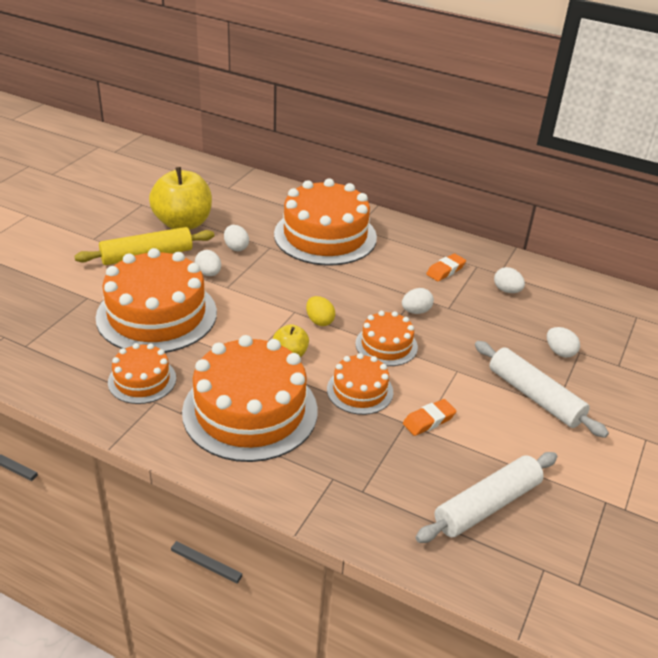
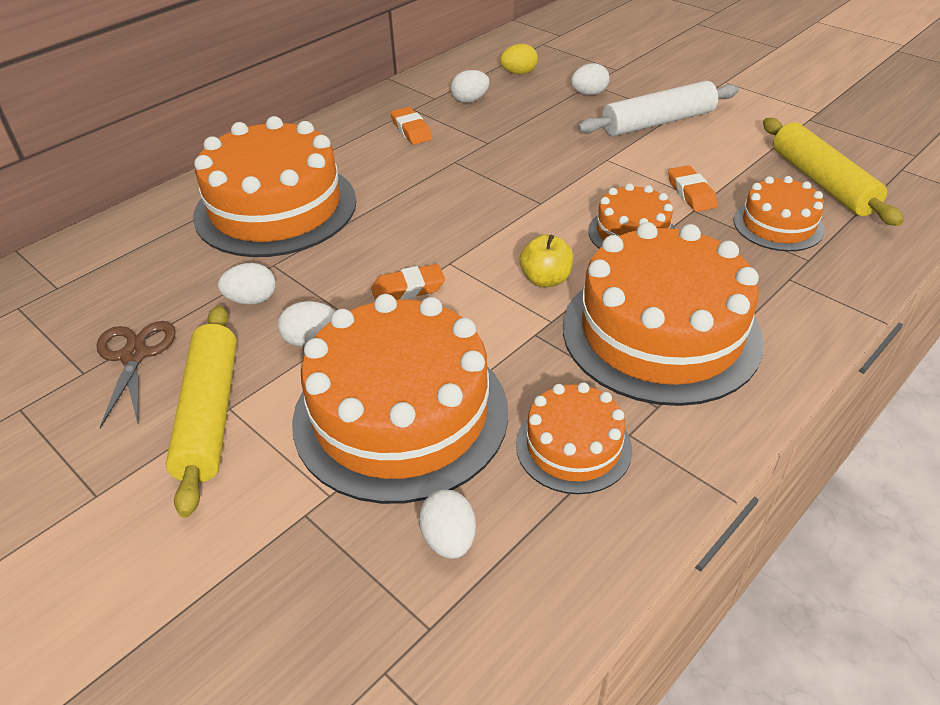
camera: 70 degrees left, 5 degrees up
yellow apple [149,167,212,230] -> brown scissors [96,321,176,429]
yellow egg [306,296,335,326] -> yellow egg moved to [500,44,538,74]
orange cake [355,311,418,366] -> orange cake moved to [733,176,825,251]
white egg [402,288,434,314] -> white egg moved to [419,490,476,559]
white rolling pin [415,452,557,543] -> yellow rolling pin [763,118,904,226]
none -> orange eraser [371,264,445,300]

